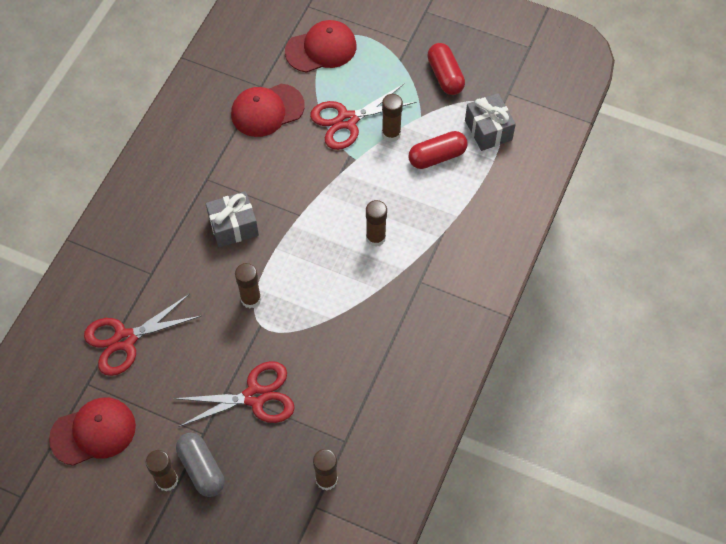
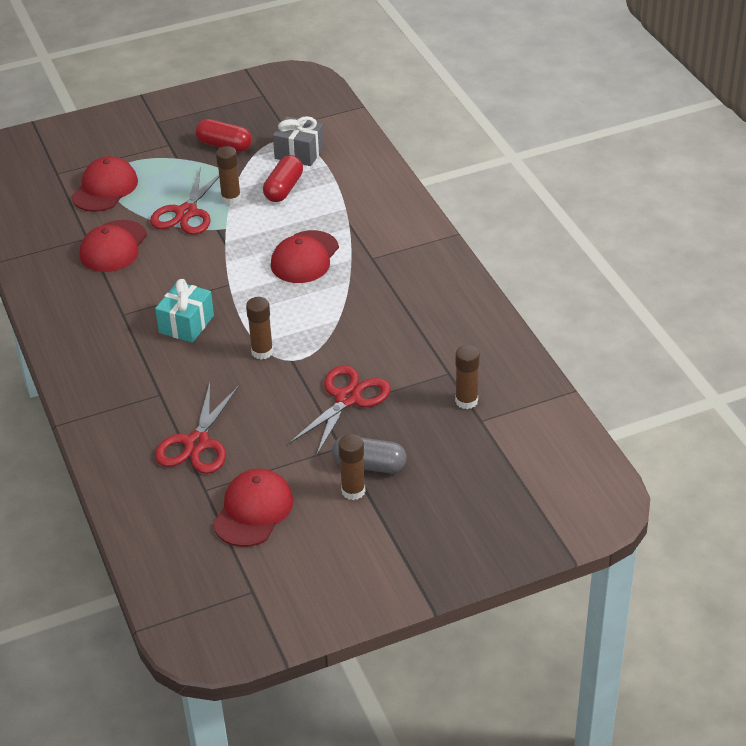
camera: 45 degrees left, 20 degrees down
grey gift [206,191,259,247] -> turquoise gift [155,279,214,343]
brown glue stick [366,200,387,247] -> red cap [271,230,339,283]

